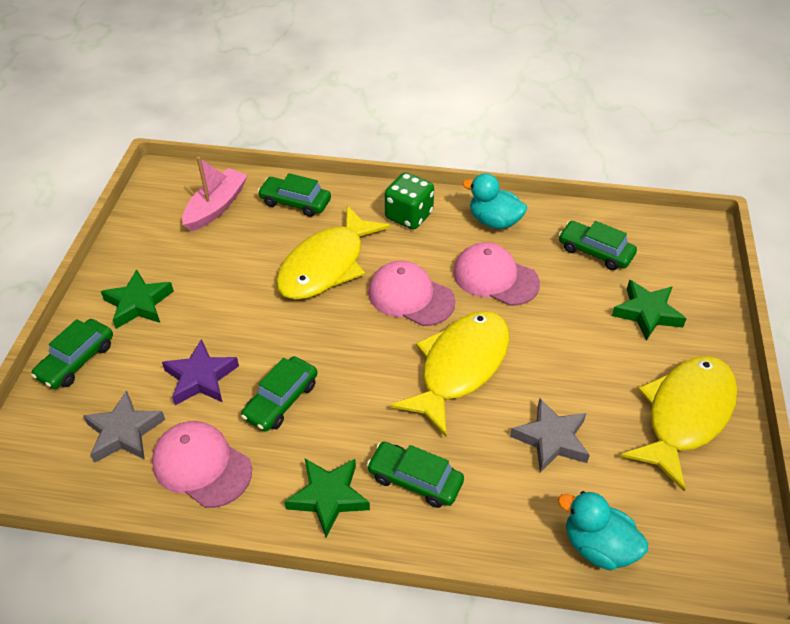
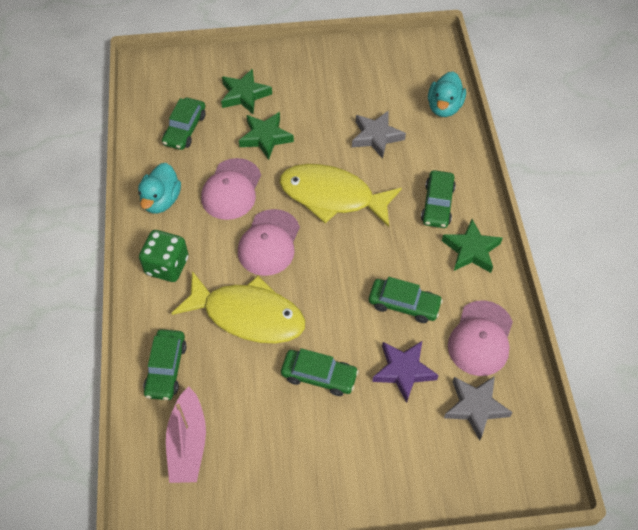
camera: 105 degrees left, 10 degrees up
green car [31,319,113,389] -> green car moved to [281,348,359,396]
green star [101,269,174,329] -> green star moved to [239,112,294,160]
pink boat [182,157,248,232] -> pink boat turned 105 degrees counterclockwise [166,387,206,483]
yellow fish [621,356,738,492] -> none

